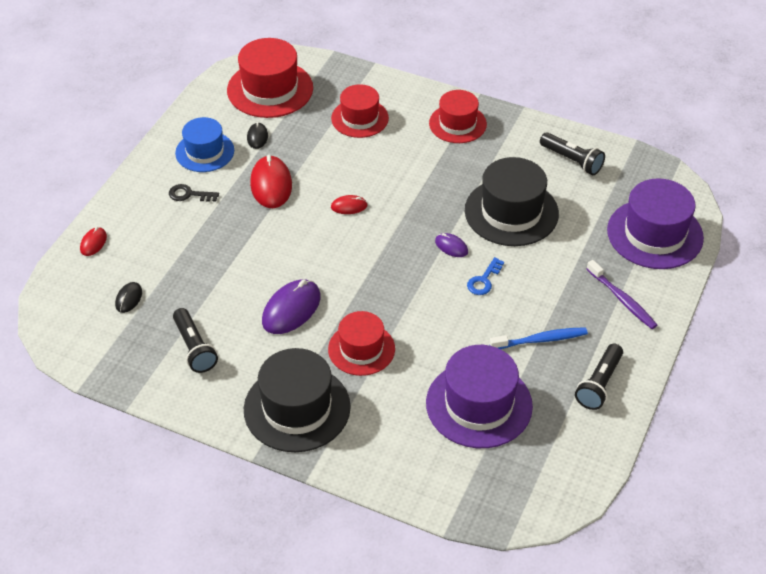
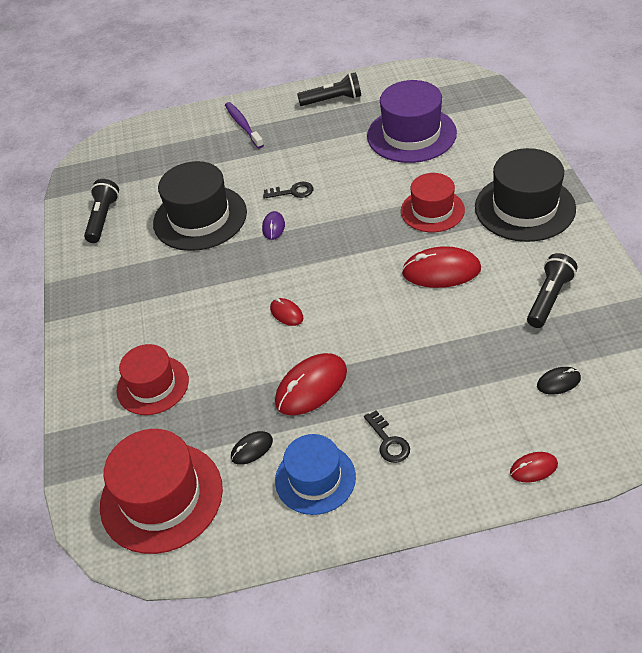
camera: 120 degrees left, 0 degrees up
purple mouse [262,279,321,334] -> red mouse [402,246,481,288]
red hat [429,90,487,143] -> none
blue key [467,257,504,295] -> black key [263,182,313,199]
blue toothbrush [489,327,588,349] -> none
purple toothbrush [587,260,657,329] -> purple toothbrush turned 45 degrees counterclockwise [225,102,264,148]
purple hat [607,178,704,269] -> none

